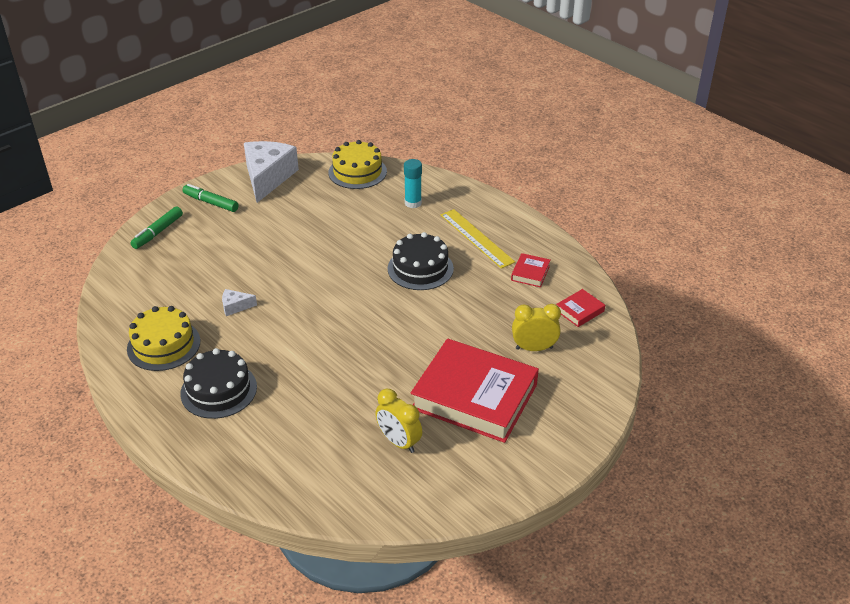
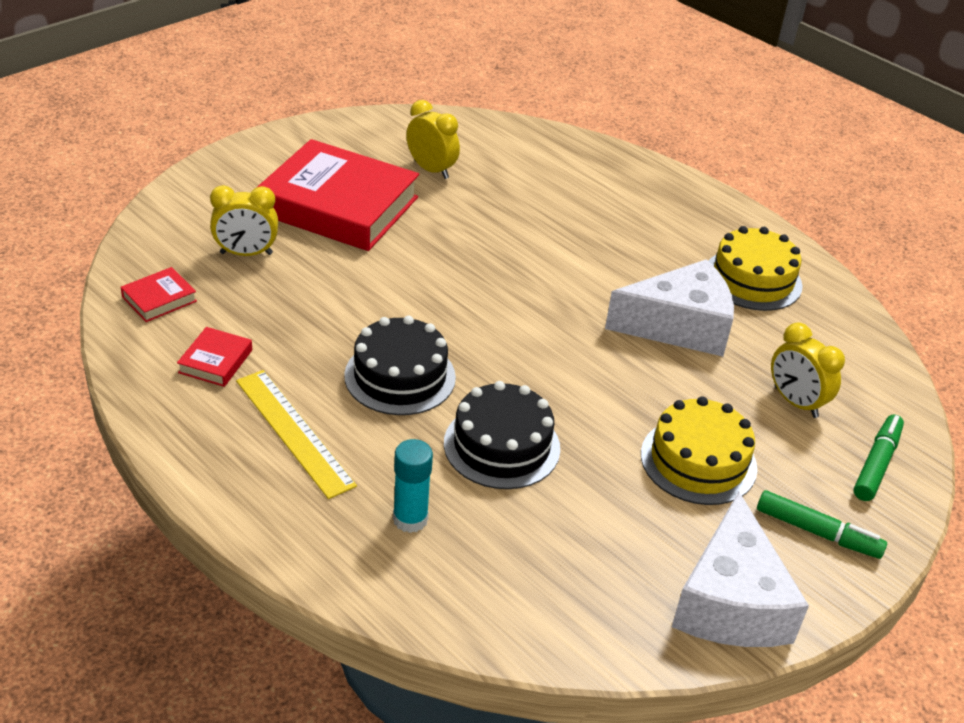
camera: 175 degrees right, 0 degrees up
black cake [180,348,257,419] -> black cake moved to [444,381,560,489]
white cheese [222,289,257,316] -> white cheese [605,259,734,357], size x2.40
yellow cake [328,140,387,189] -> yellow cake moved to [641,396,757,505]
none -> yellow clock [771,323,845,418]

